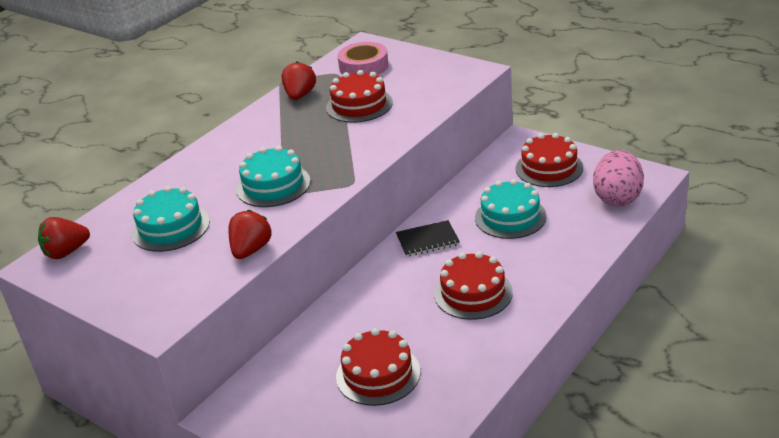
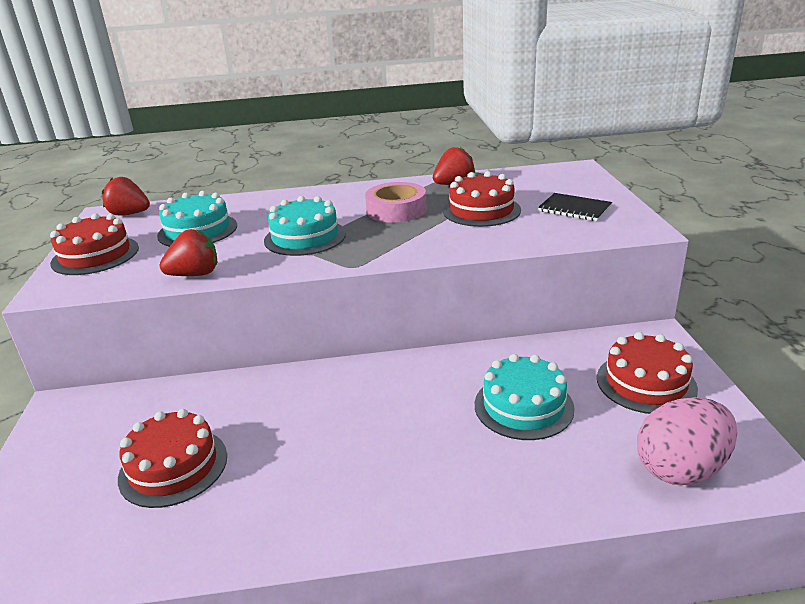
camera: 45 degrees right, 5 degrees down
pink tape [337,42,389,75] -> pink tape moved to [365,182,427,223]
black notebook [396,220,460,257] -> black notebook moved to [538,193,612,221]
red cake [434,251,513,320] -> red cake moved to [50,213,139,275]

